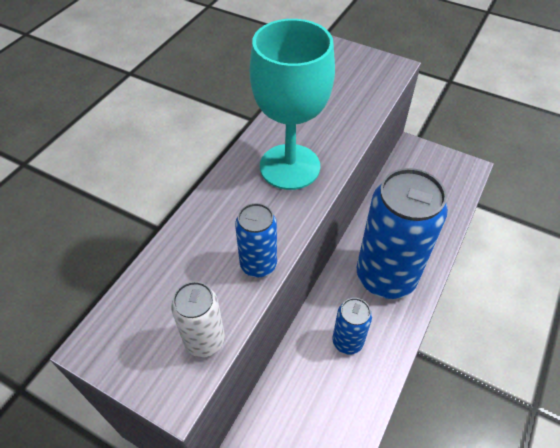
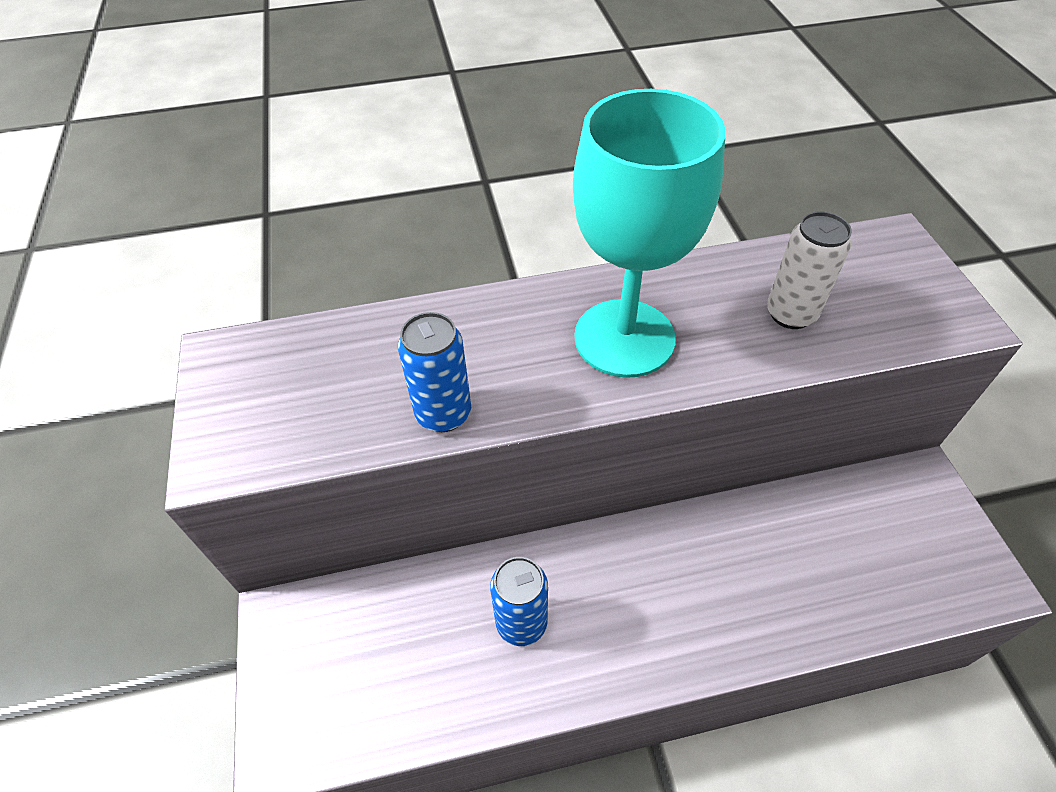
camera: 50 degrees right, 0 degrees up
white can [171,281,225,357] -> white can moved to [767,212,852,329]
blue can [357,168,448,299] -> none

